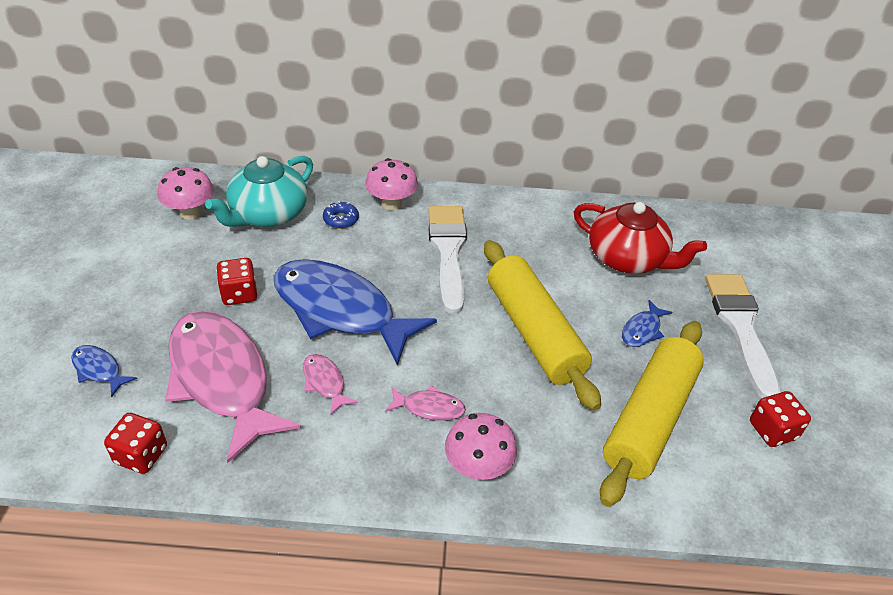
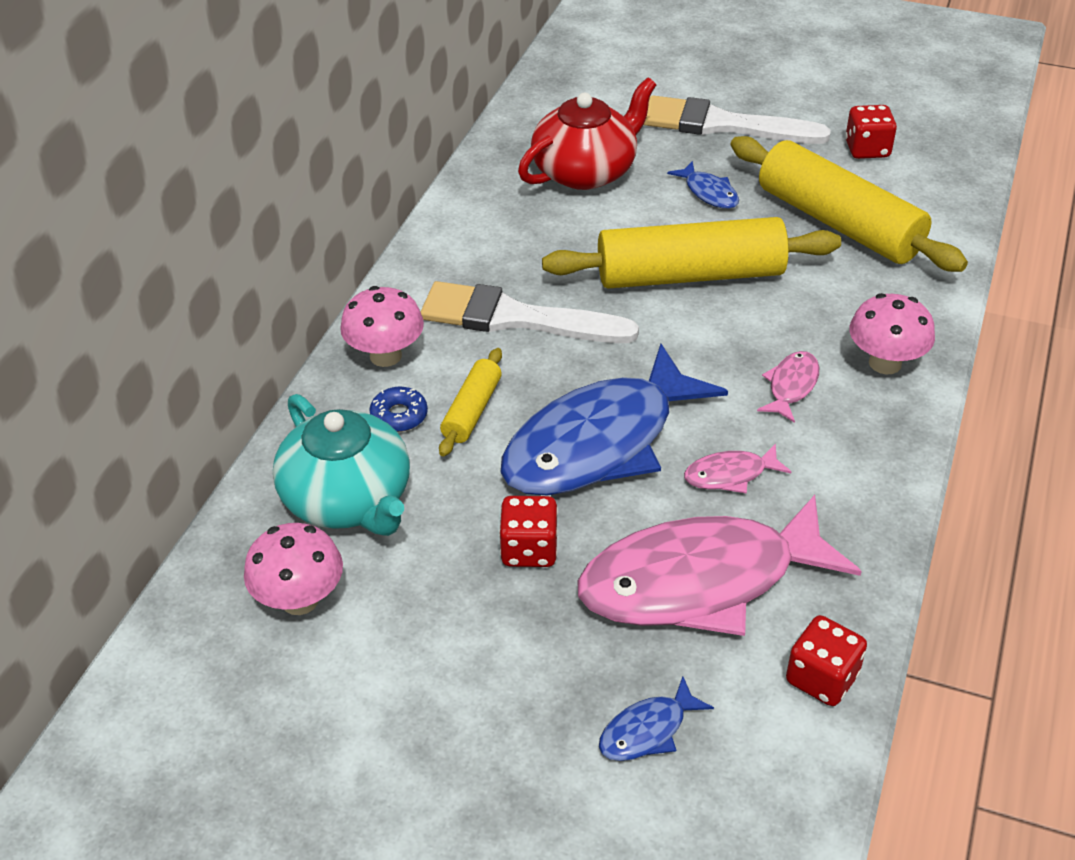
camera: 70 degrees left, 0 degrees up
none -> yellow rolling pin [439,348,502,457]

